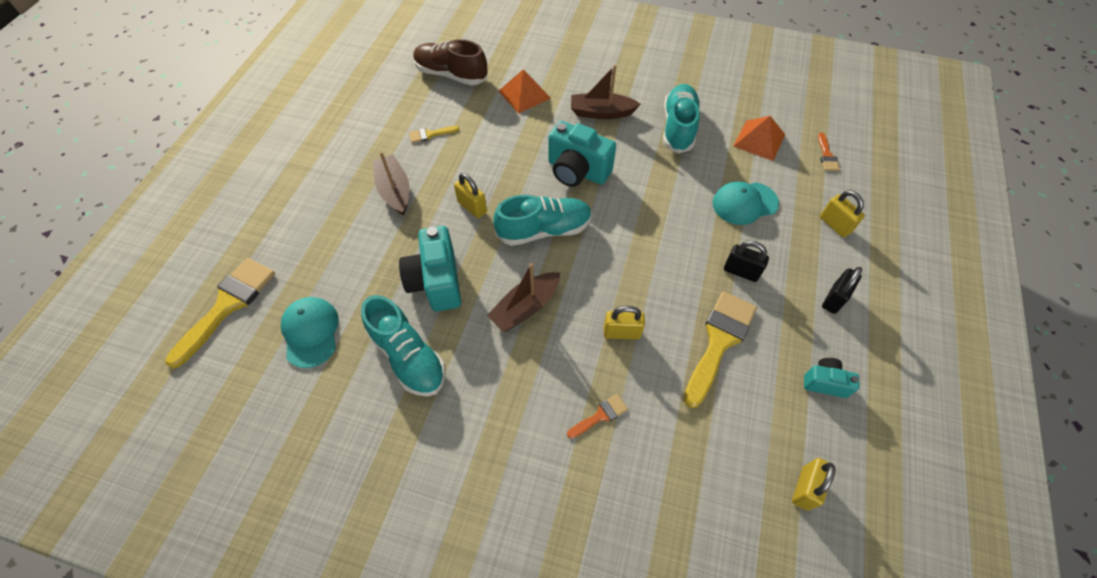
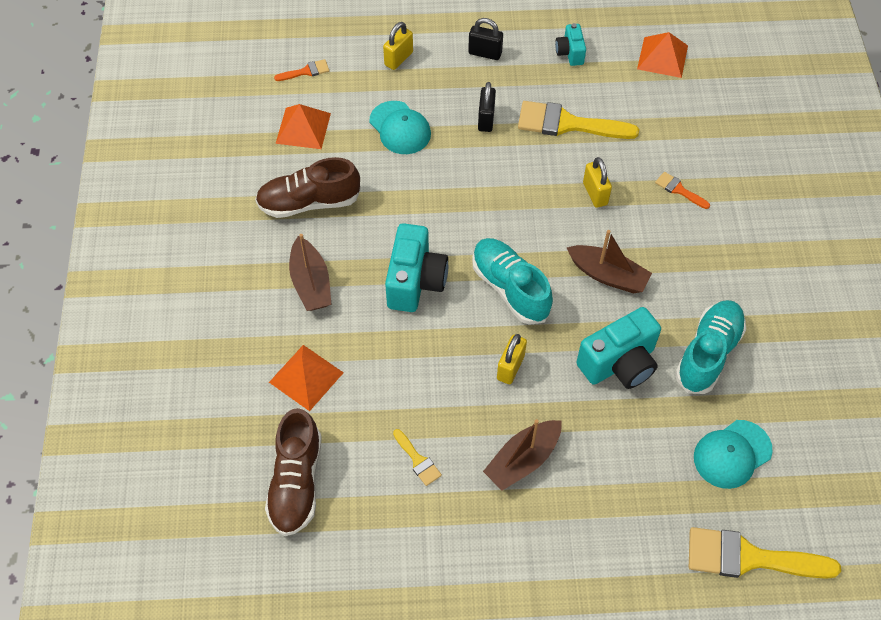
camera: 110 degrees left, 0 degrees up
turquoise shoe [663,84,700,153] -> brown shoe [255,157,361,218]
yellow padlock [792,458,835,511] -> orange pyramid [637,32,688,78]

